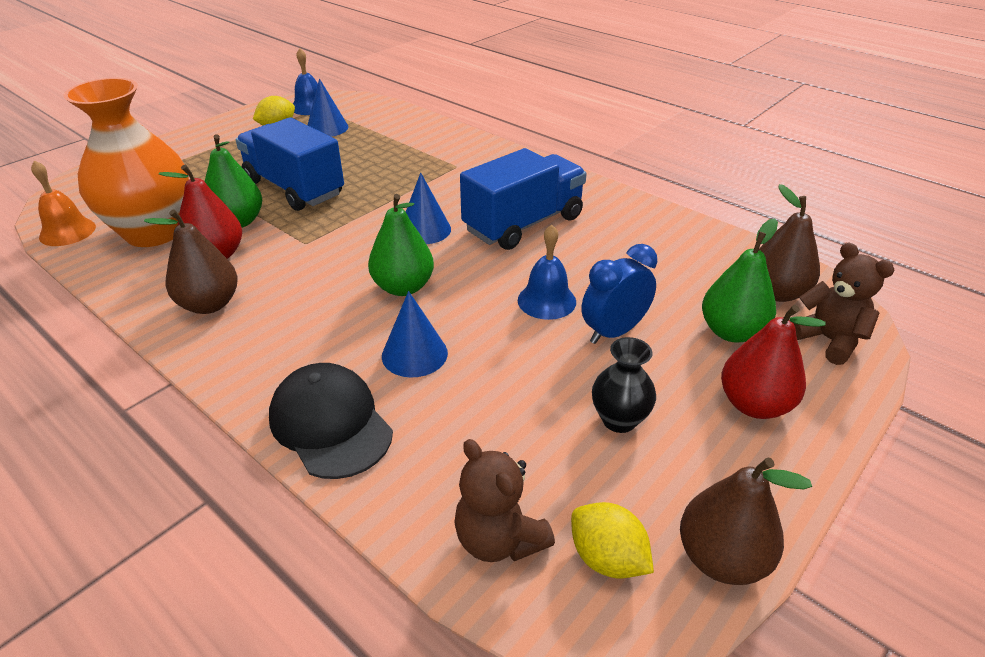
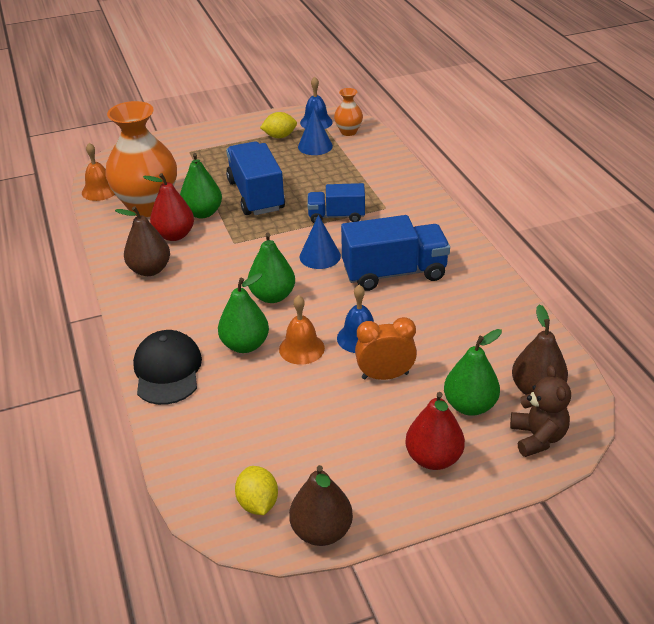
camera: 30 degrees right, 0 degrees up
blue cone [382,291,448,378] -> green pear [218,273,269,353]
brown teddy bear [454,439,555,562] -> none
blue clock [581,244,657,344] -> orange clock [355,317,417,380]
black vase [592,337,656,433] -> none
none -> orange bell [279,295,325,365]
none -> blue truck [308,183,365,223]
none -> orange vase [334,88,363,136]

